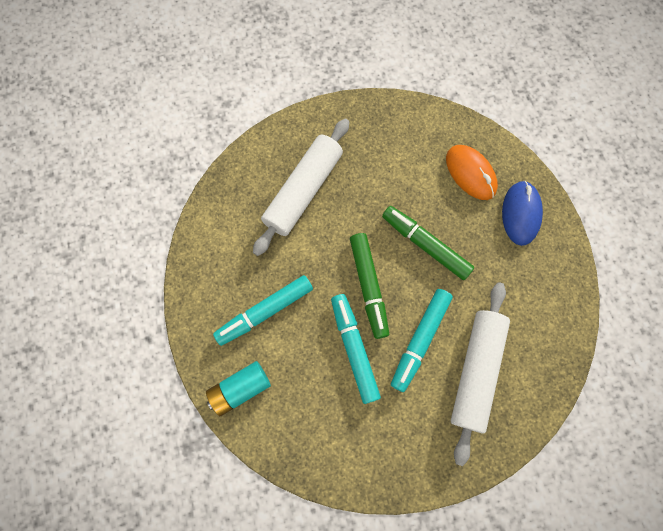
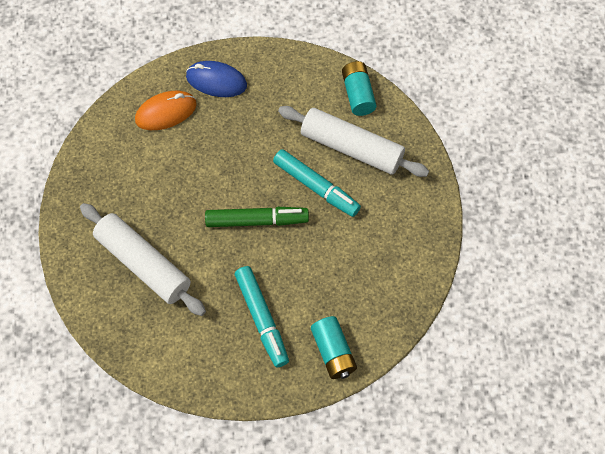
camera: 80 degrees left, 10 degrees down
turquoise marker [331,294,381,404] -> none
green marker [382,206,474,280] -> none
none -> turquoise battery [342,61,377,116]

